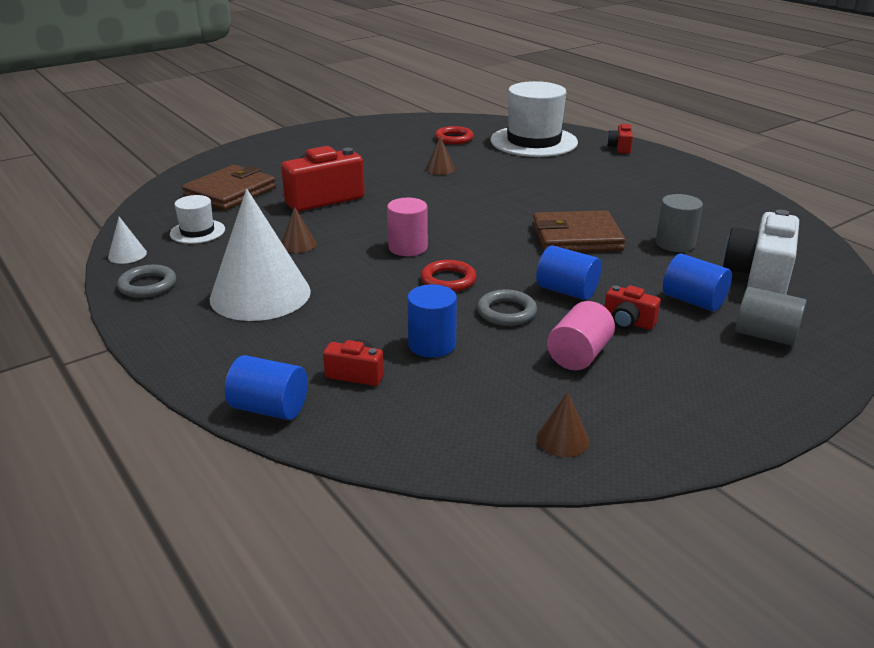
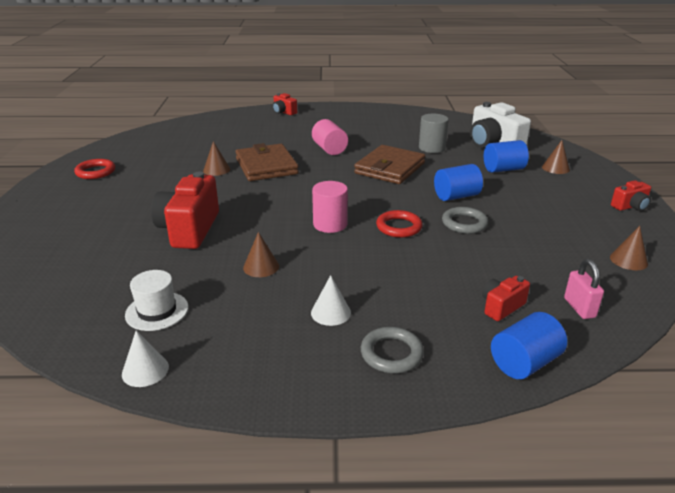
camera: 55 degrees left, 0 degrees up
grey ring [117,265,176,298] -> grey ring moved to [361,327,424,373]
brown wallet [182,165,276,210] -> brown wallet moved to [235,143,299,181]
white cone [210,189,311,321] -> white cone [311,275,351,326], size x0.41
blue cylinder [407,284,457,358] -> none
red ring [435,126,474,145] -> red ring moved to [74,159,115,179]
white hat [490,81,578,157] -> none
pink cylinder [547,301,615,370] -> pink cylinder moved to [312,119,348,155]
red camera [605,285,661,330] -> red camera moved to [611,180,651,211]
grey cylinder [735,287,807,346] -> brown cone [542,140,570,174]
none -> pink padlock [564,259,604,319]

